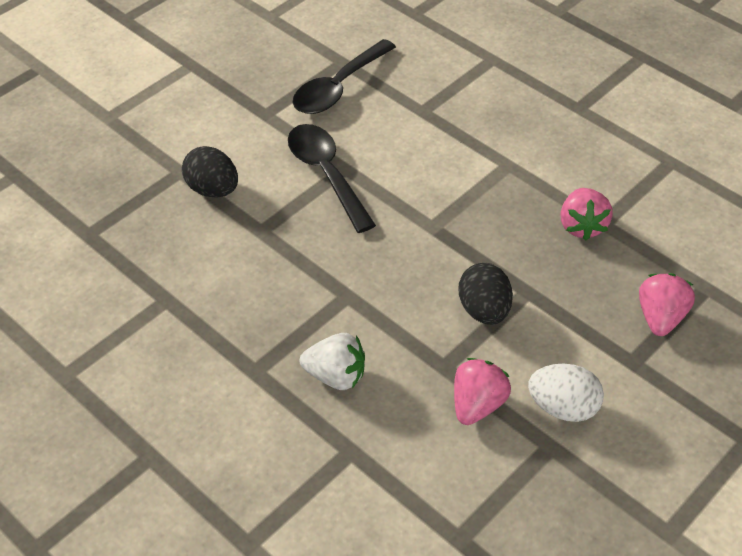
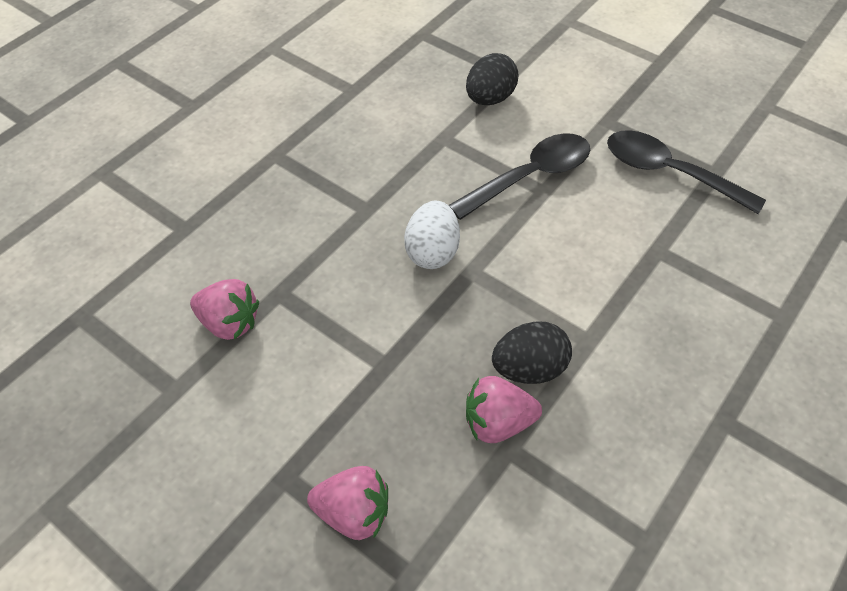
camera: 85 degrees right, 5 degrees up
white strawberry [300,333,365,390] -> none
black egg [459,263,513,325] -> black egg moved to [492,321,572,384]
white egg [528,364,604,422] -> white egg moved to [404,201,460,269]

